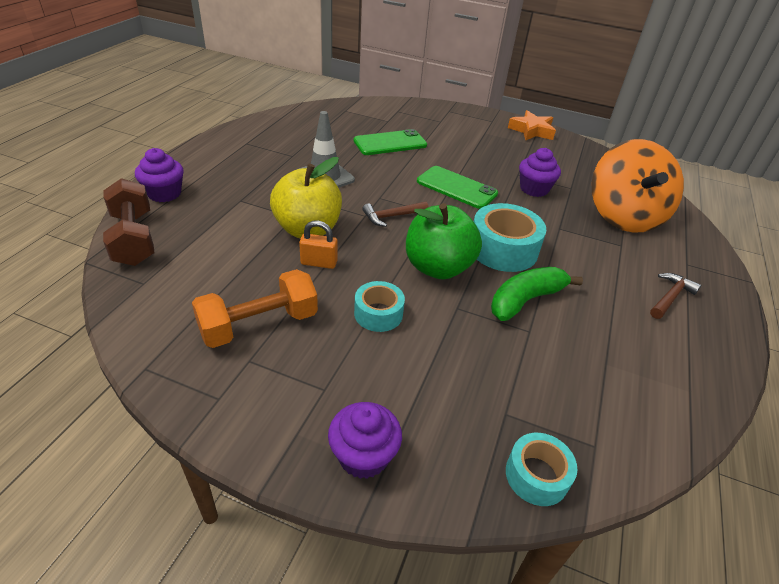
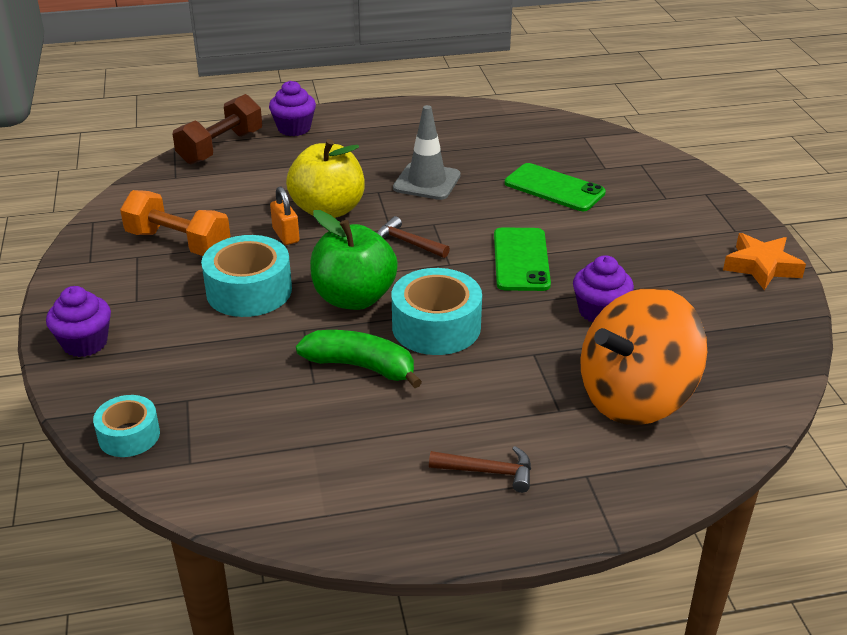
camera: 60 degrees right, 5 degrees down
turquoise tape [354,281,405,332] -> turquoise tape [201,235,292,317], size x1.66

